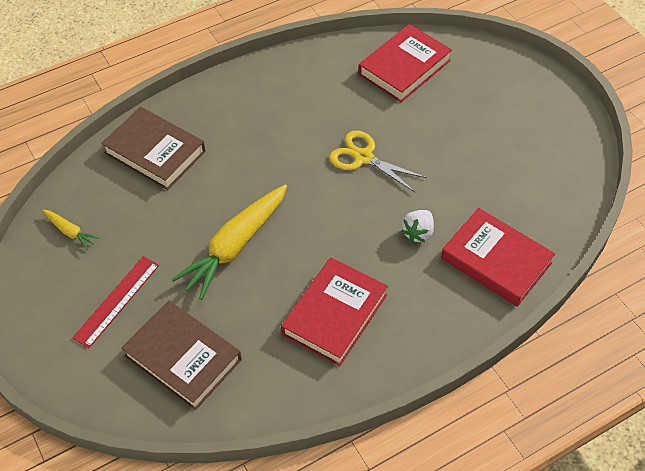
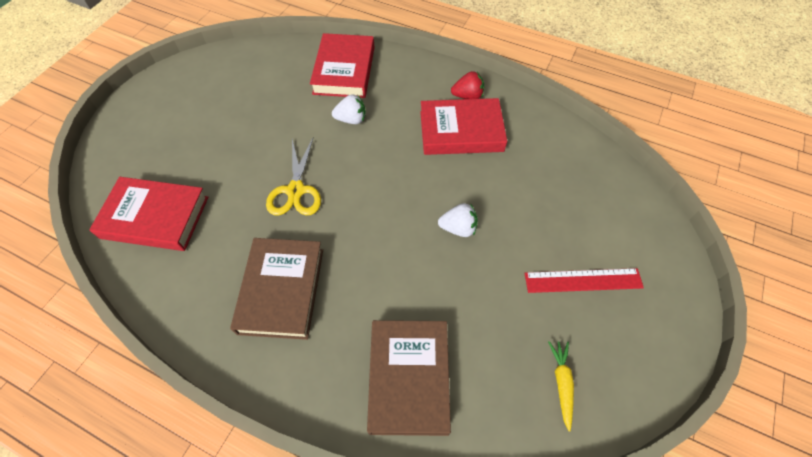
camera: 125 degrees left, 5 degrees up
brown book [121,300,242,410] -> brown book moved to [230,238,323,340]
yellow carrot [171,184,287,300] -> white strawberry [438,203,478,237]
none -> red strawberry [451,71,484,99]

